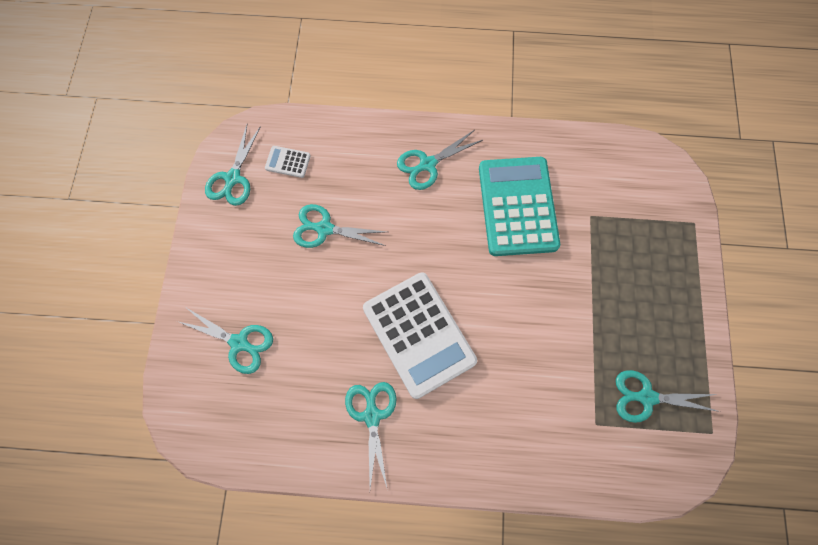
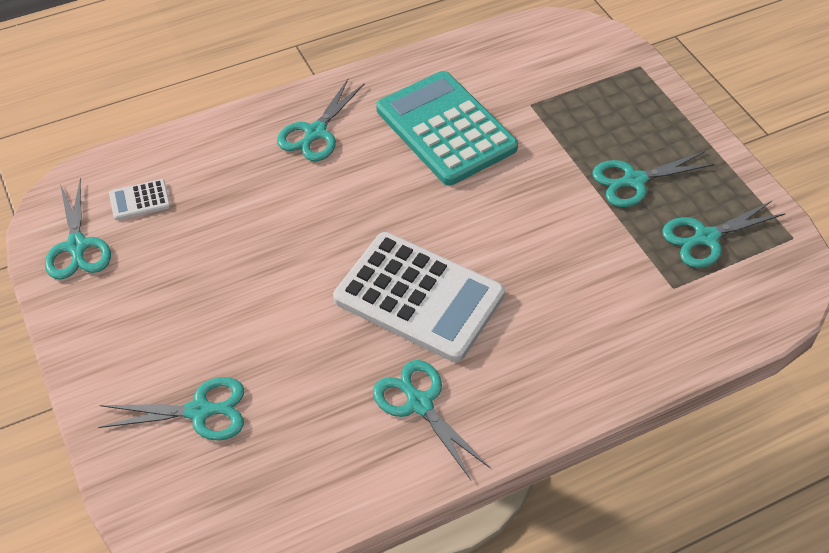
camera: 30 degrees left, 20 degrees down
turquoise scissors [293,204,386,248] -> turquoise scissors moved to [592,151,715,207]

